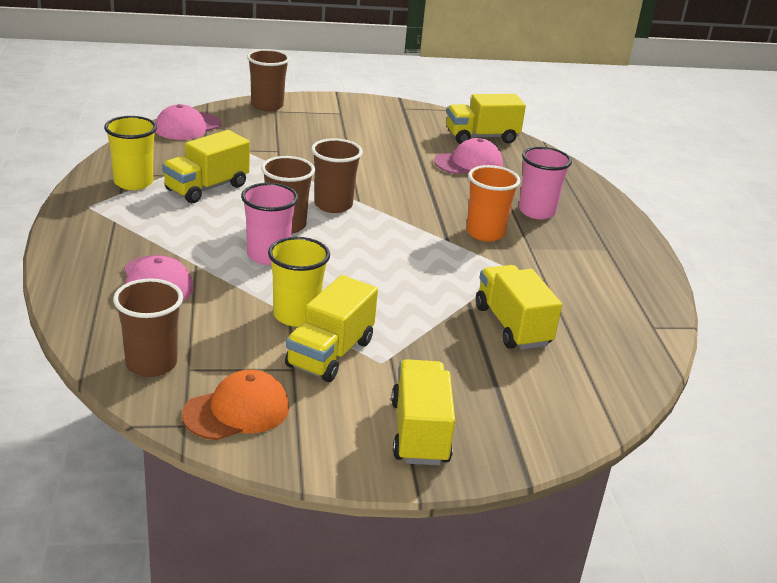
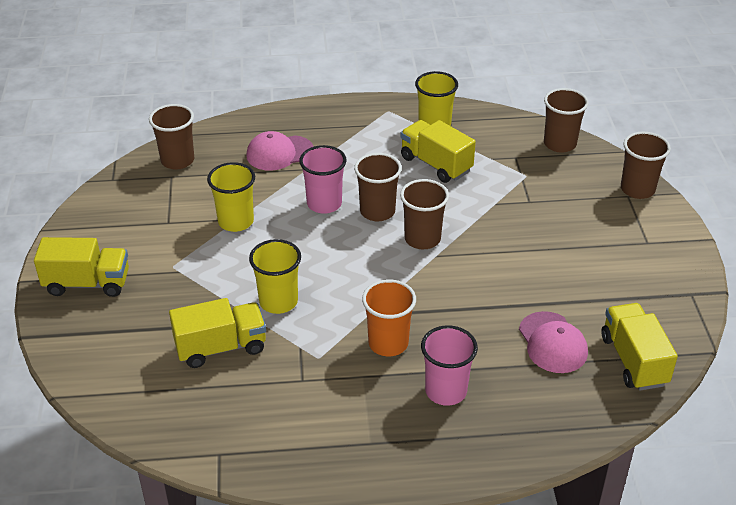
camera: 95 degrees right, 10 degrees up
pink cap [155,104,221,140] -> brown cup [544,88,589,153]
orange cap [182,370,289,440] -> none
yellow truck [285,275,378,382] -> none
none -> yellow cup [249,239,301,314]

